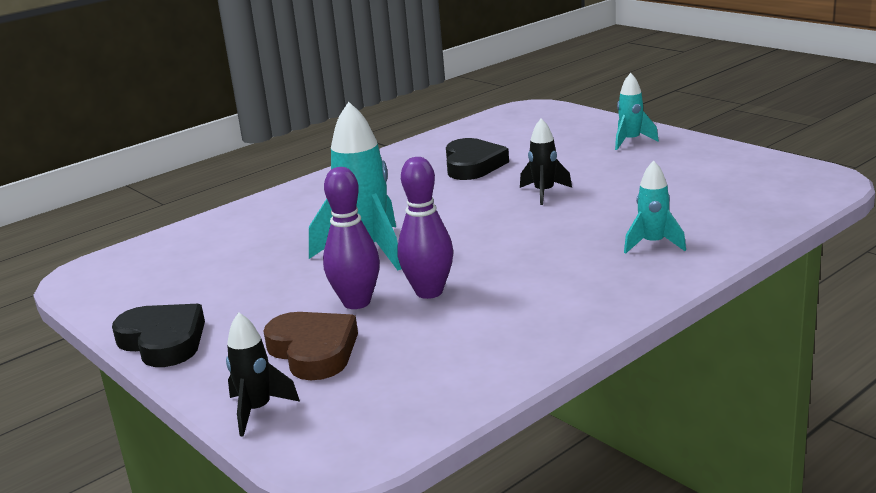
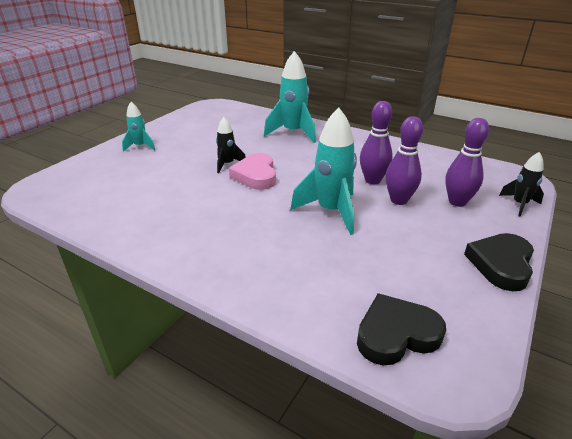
camera: 110 degrees left, 10 degrees up
brown heart [263,312,358,380] -> purple bowling pin [445,118,489,207]
black heart [446,138,509,180] -> black heart moved to [357,293,446,365]
turquoise rocket [624,160,686,254] -> turquoise rocket [264,51,316,143], size x1.80
none -> pink heart [229,153,276,190]

